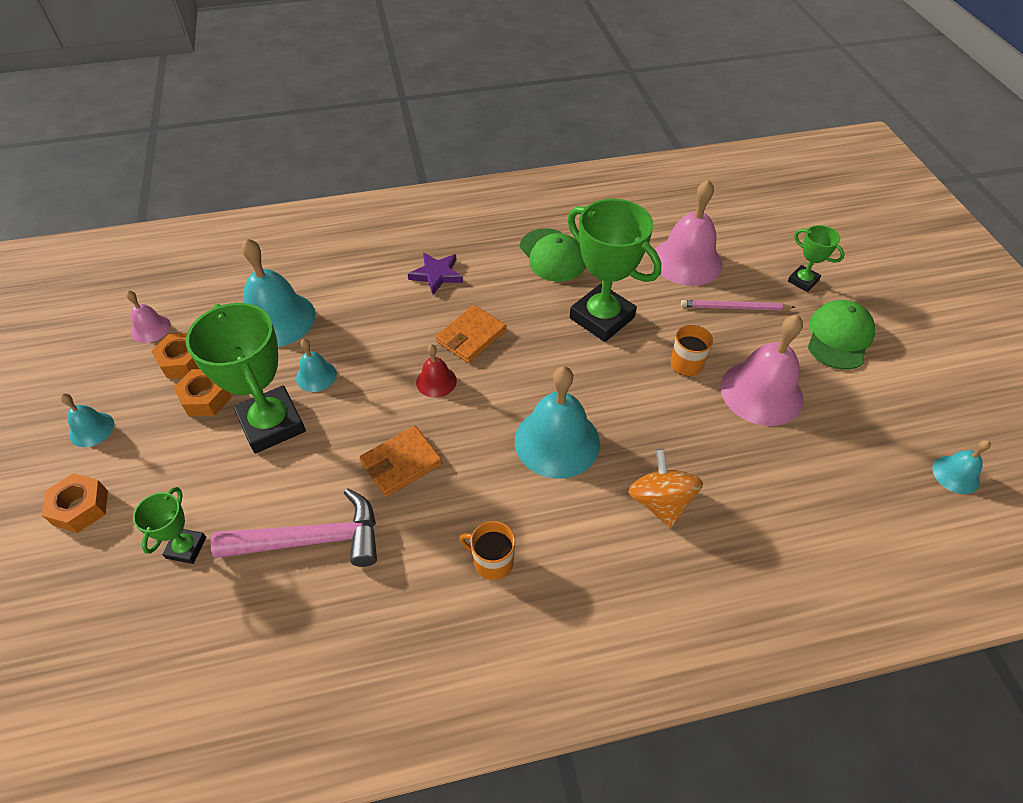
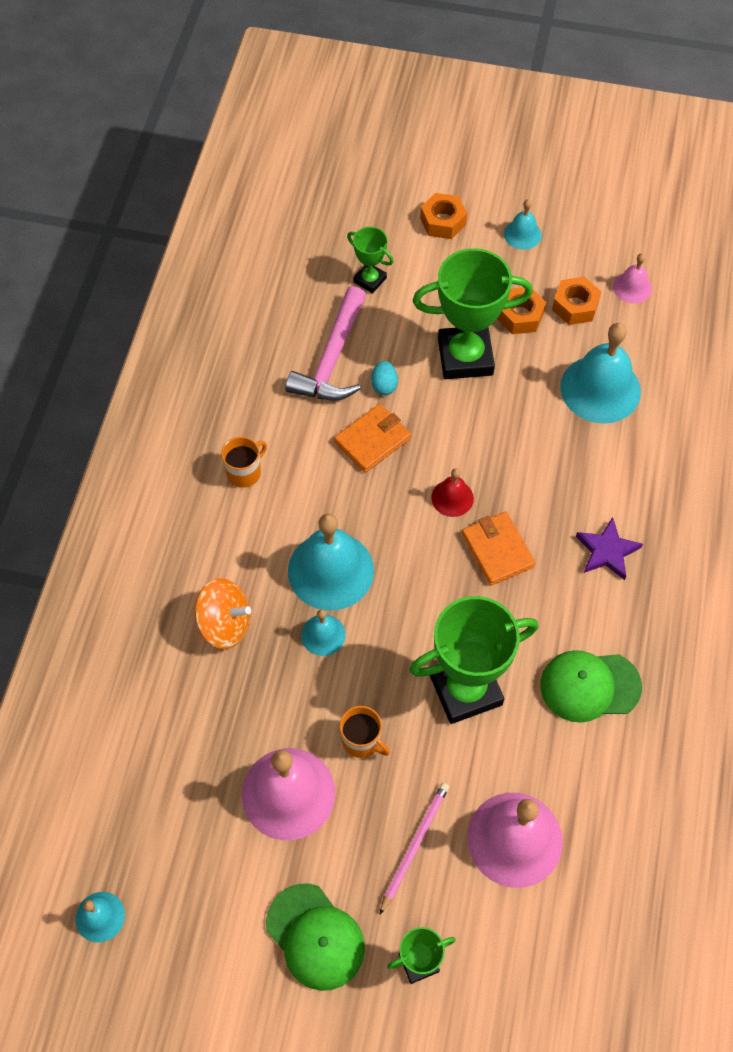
camera: 115 degrees right, 10 degrees up
turquoise bell [296,339,337,392] -> turquoise bell moved to [301,609,346,656]
orange wallet [360,426,442,497] -> orange wallet turned 60 degrees clockwise [334,404,411,473]
none -> turquoise egg [371,361,398,395]

